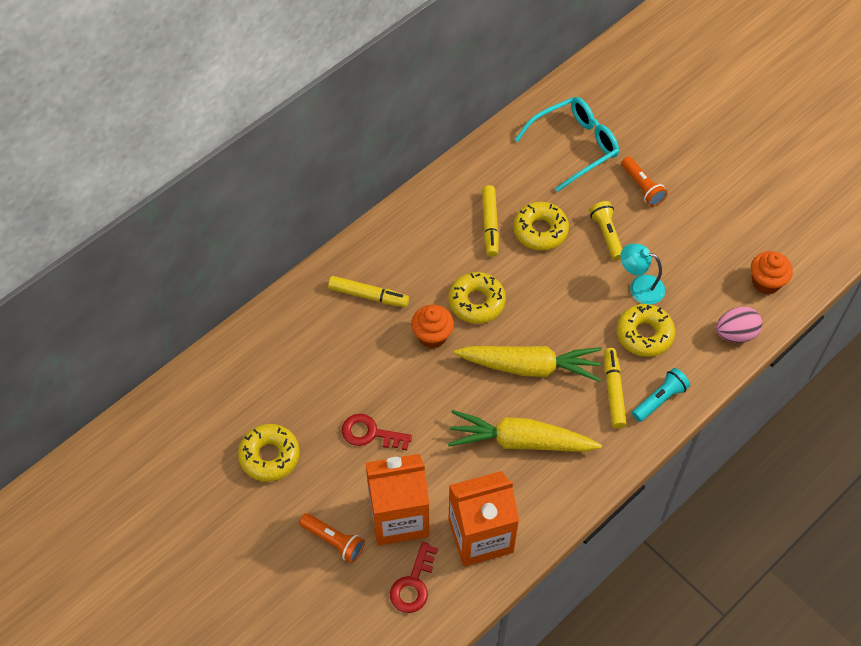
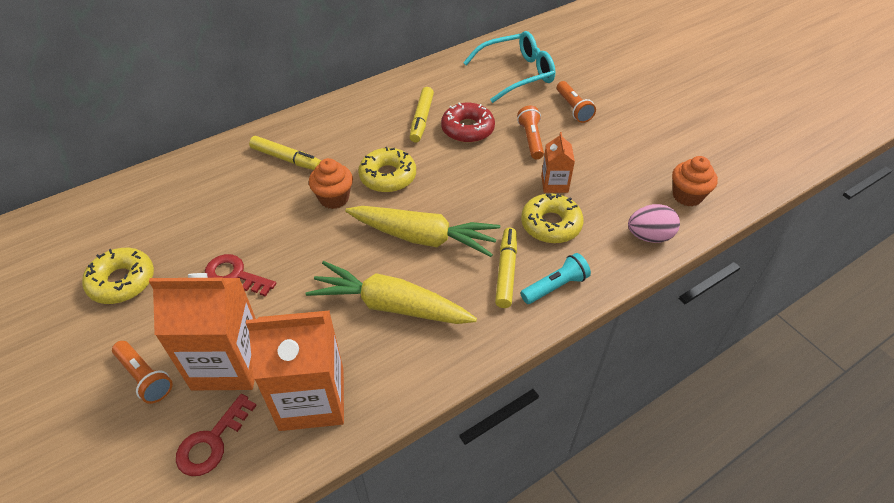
camera: 10 degrees right, 10 degrees down
yellow donut [513,202,569,250] -> red donut [441,102,495,143]
yellow flashlight [589,201,622,260] -> orange flashlight [517,106,544,159]
turquoise lamp [620,244,665,304] -> orange carton [541,132,575,193]

